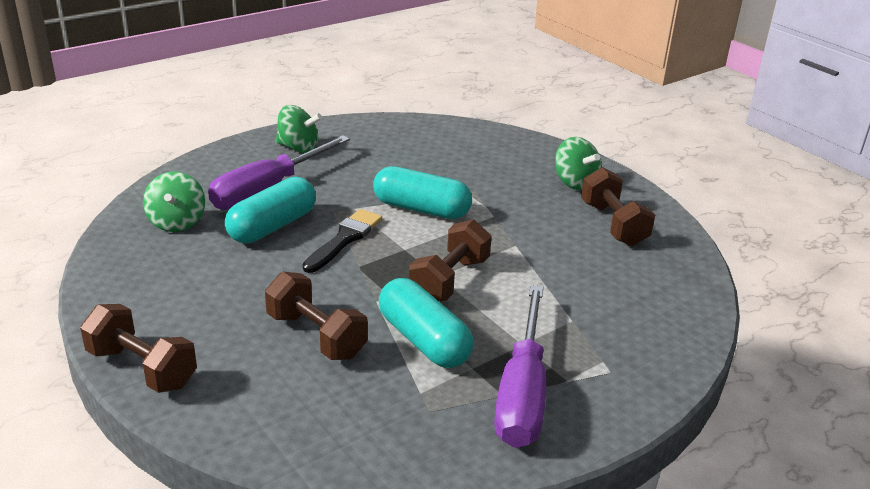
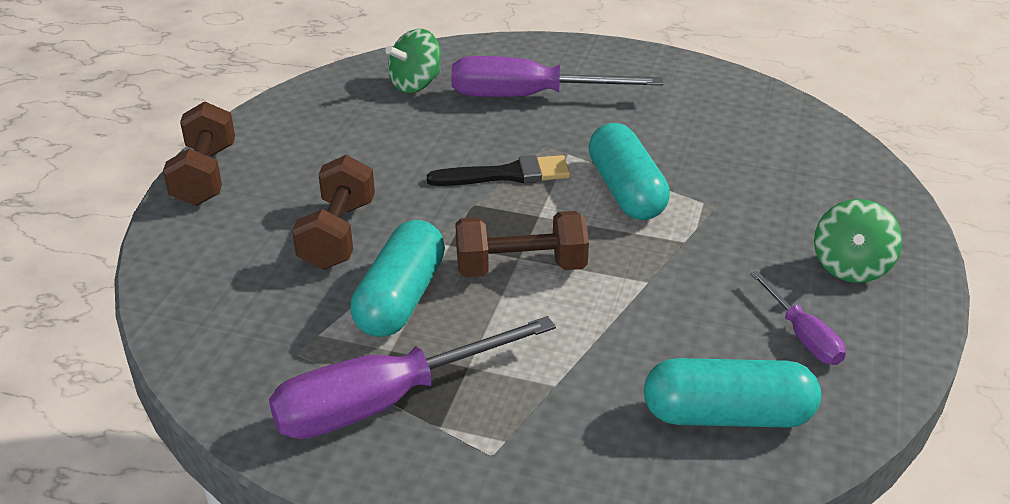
camera: 55 degrees right, 5 degrees up
turquoise capsule [225,177,316,243] -> turquoise capsule moved to [644,358,821,428]
green spinning top [276,105,322,153] -> none
brown dumbbell [581,167,655,246] -> purple screwdriver [750,271,846,365]

